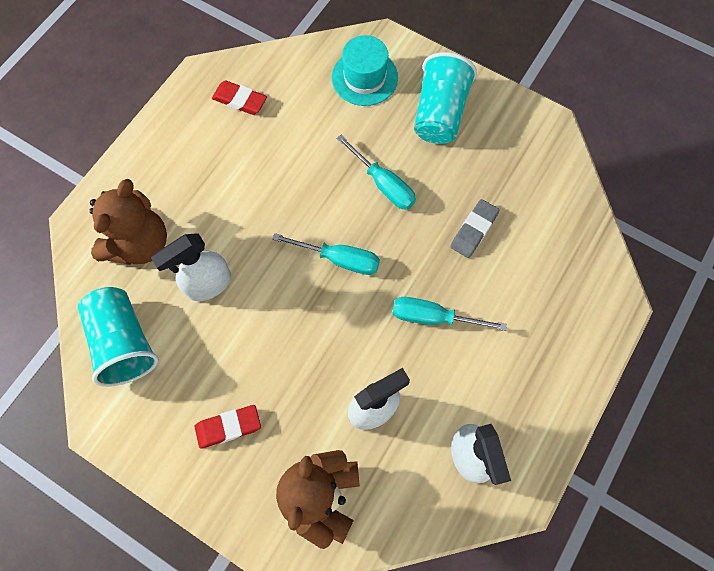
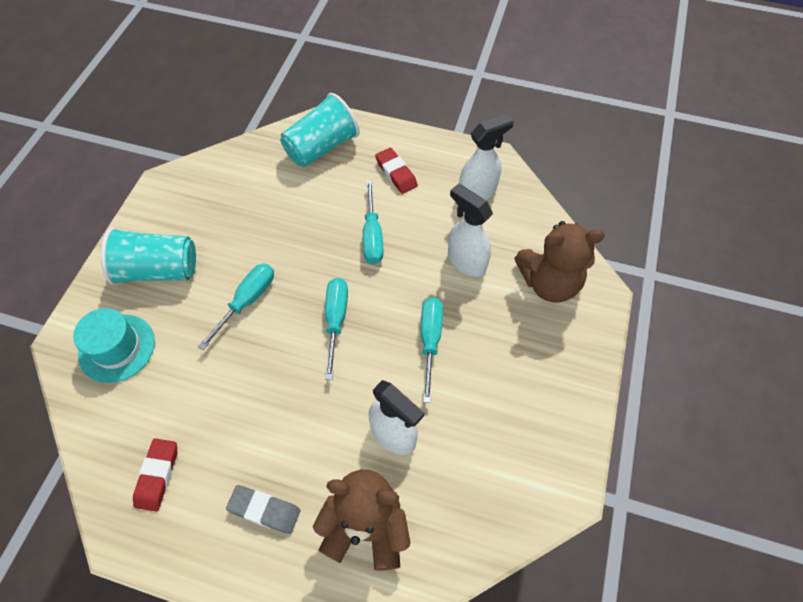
camera: 105 degrees left, 10 degrees down
turquoise cup [78,287,159,387] -> turquoise cup moved to [280,93,360,167]
red eraser [195,405,261,449] -> red eraser moved to [375,148,418,194]
grey eraser [450,199,499,258] -> grey eraser moved to [226,485,301,534]
none -> turquoise screwdriver [421,297,443,403]

